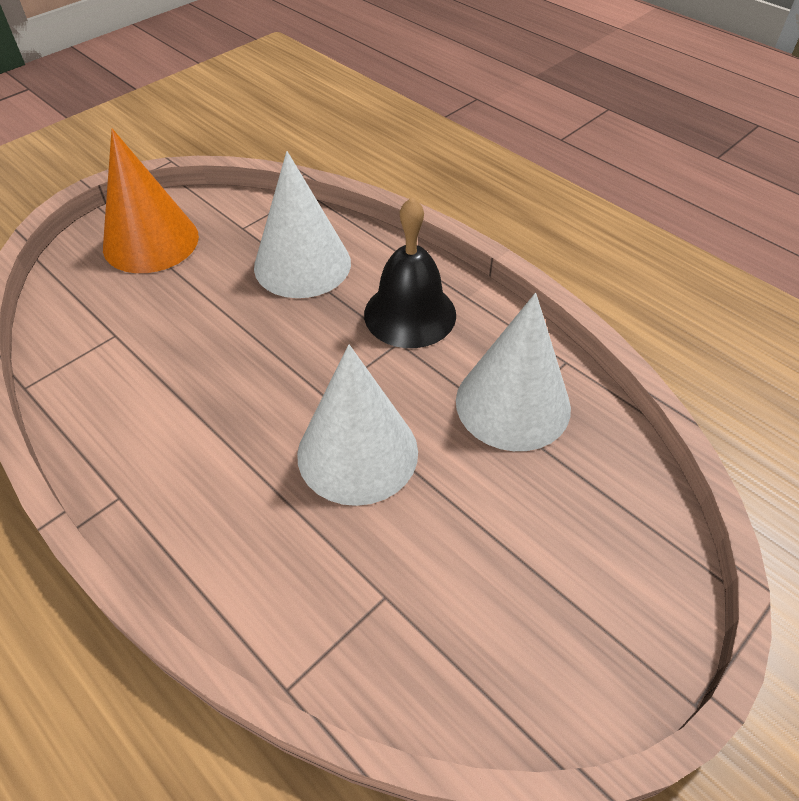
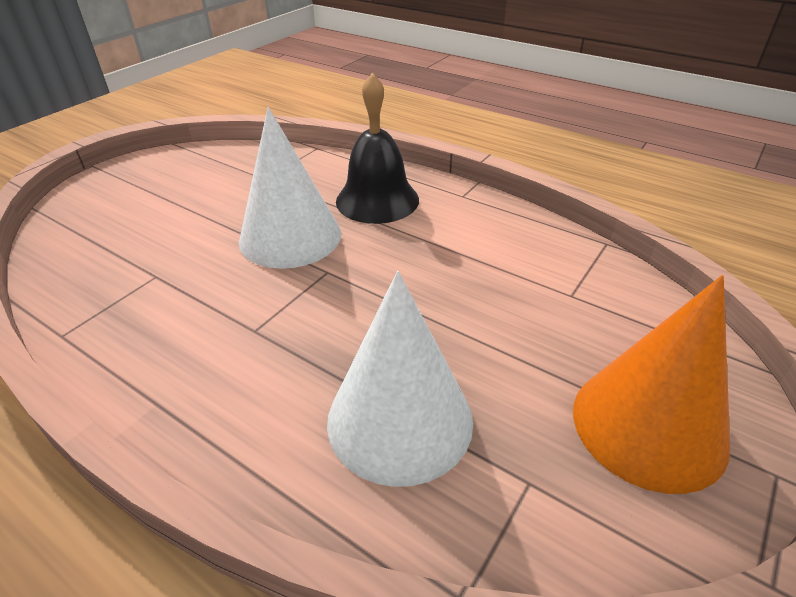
camera: 170 degrees right, 10 degrees down
black bell [364,197,456,348] -> black bell moved to [336,73,419,224]
white cone [456,293,571,451] -> none

